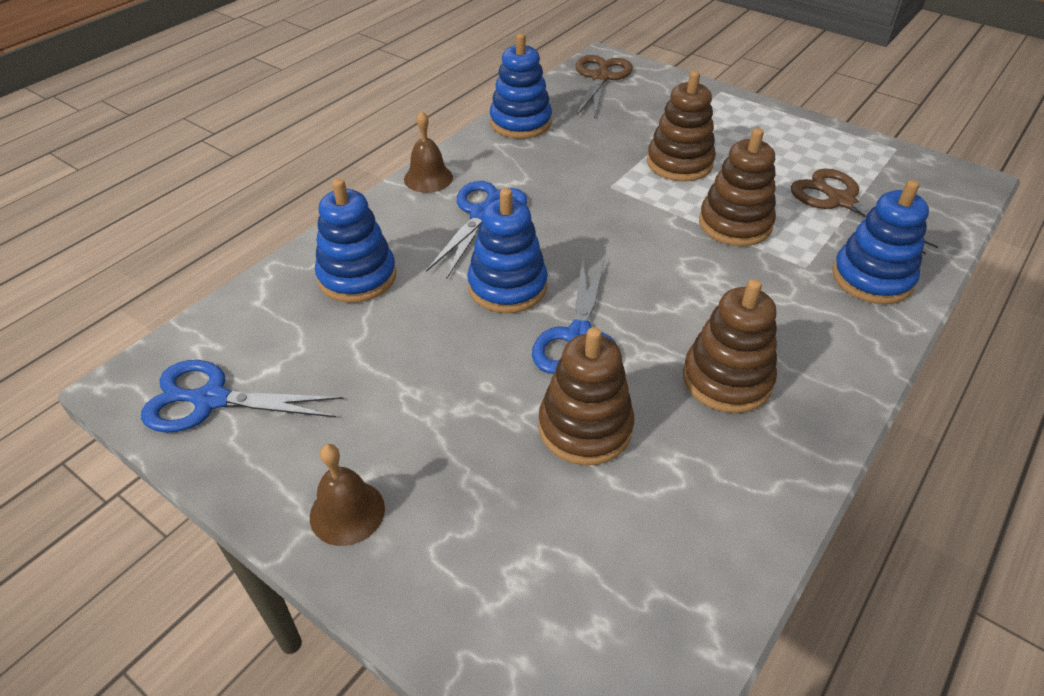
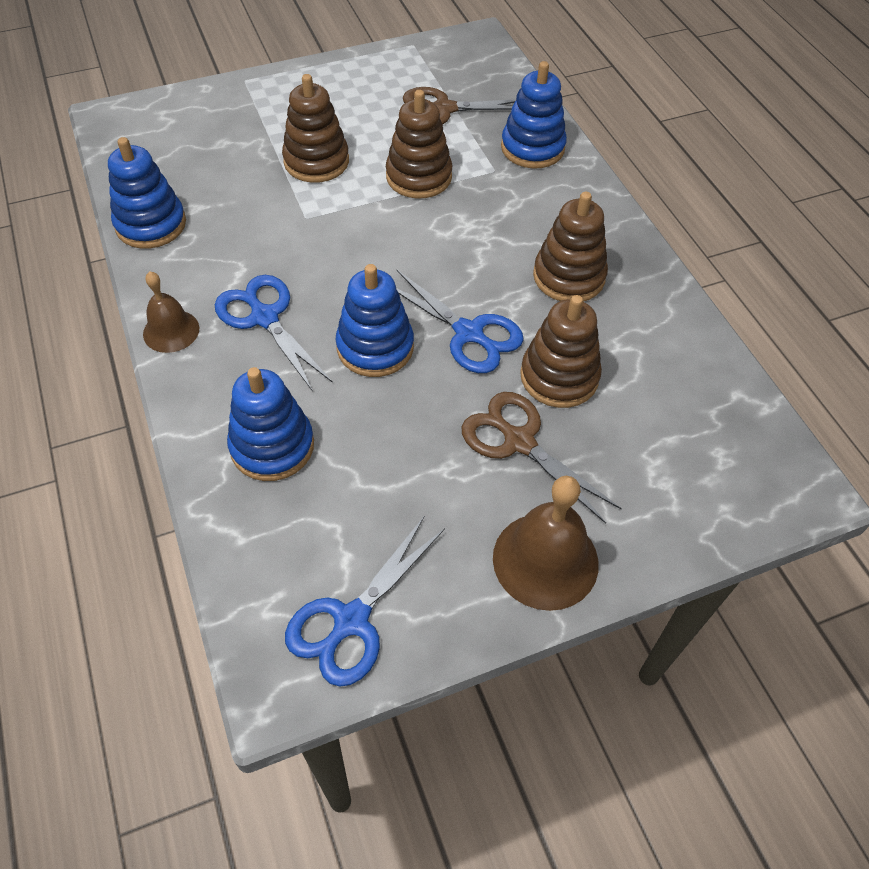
camera: 60 degrees left, 10 degrees up
brown bell [310,444,385,546] -> brown bell [493,476,599,611], size x1.62
brown scissors [576,55,633,119] -> brown scissors moved to [462,392,622,524]

